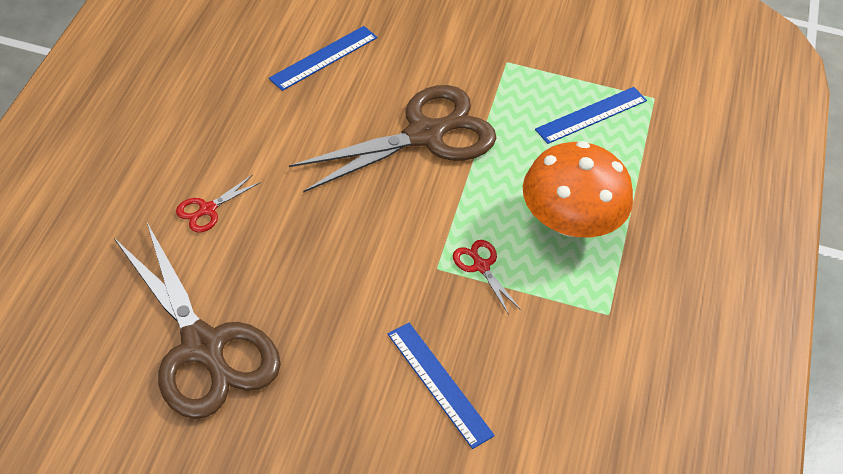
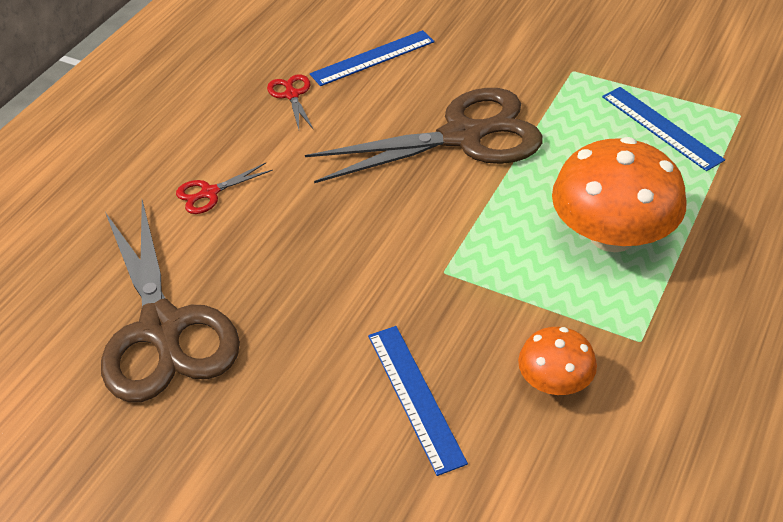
camera: 20 degrees right, 5 degrees down
red scissors [453,240,521,315] -> red scissors moved to [267,74,313,129]
blue ruler [535,87,647,144] -> blue ruler turned 75 degrees clockwise [602,87,725,171]
none -> orange mushroom [518,327,597,395]

